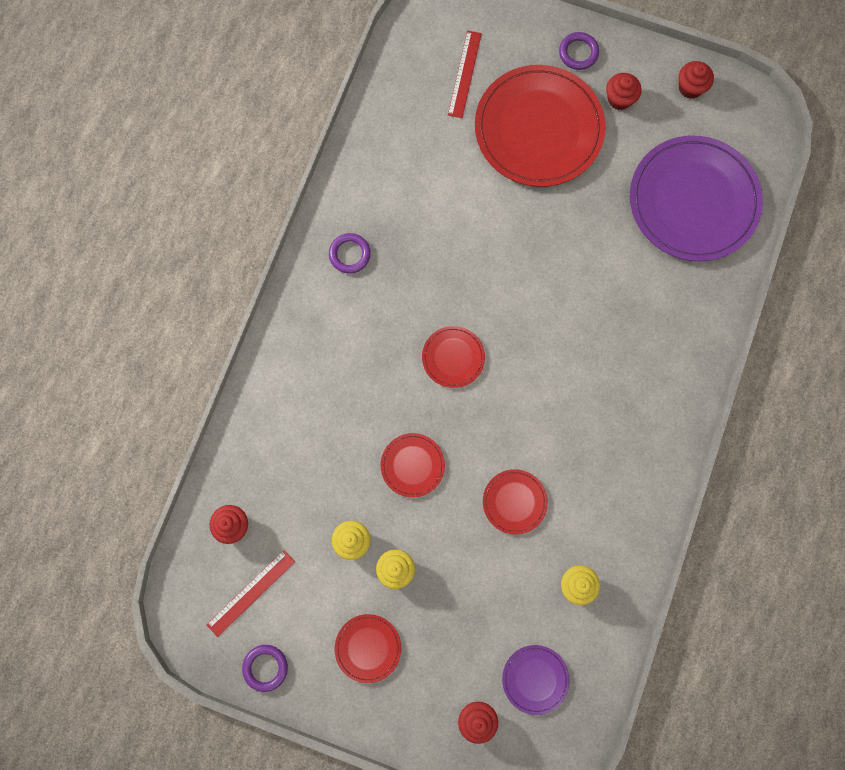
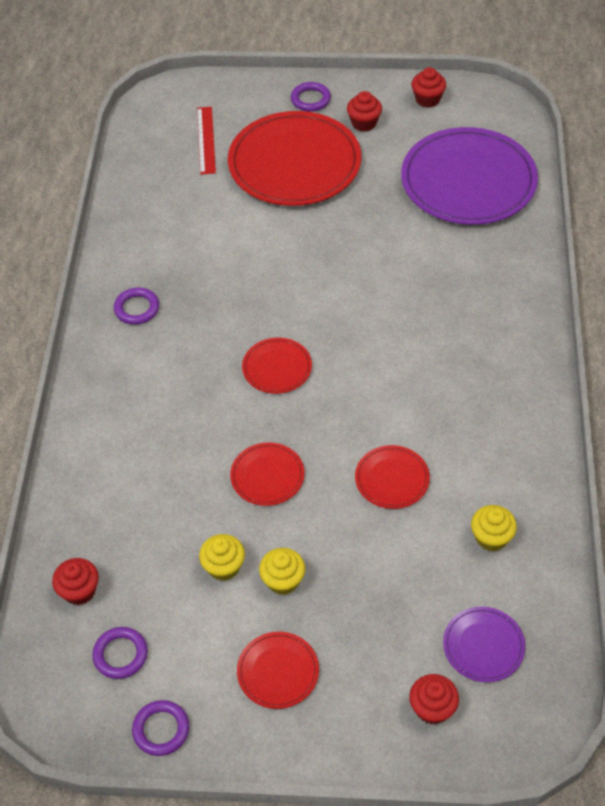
camera: 15 degrees left, 25 degrees down
red ruler [207,550,295,637] -> purple ring [92,627,148,679]

